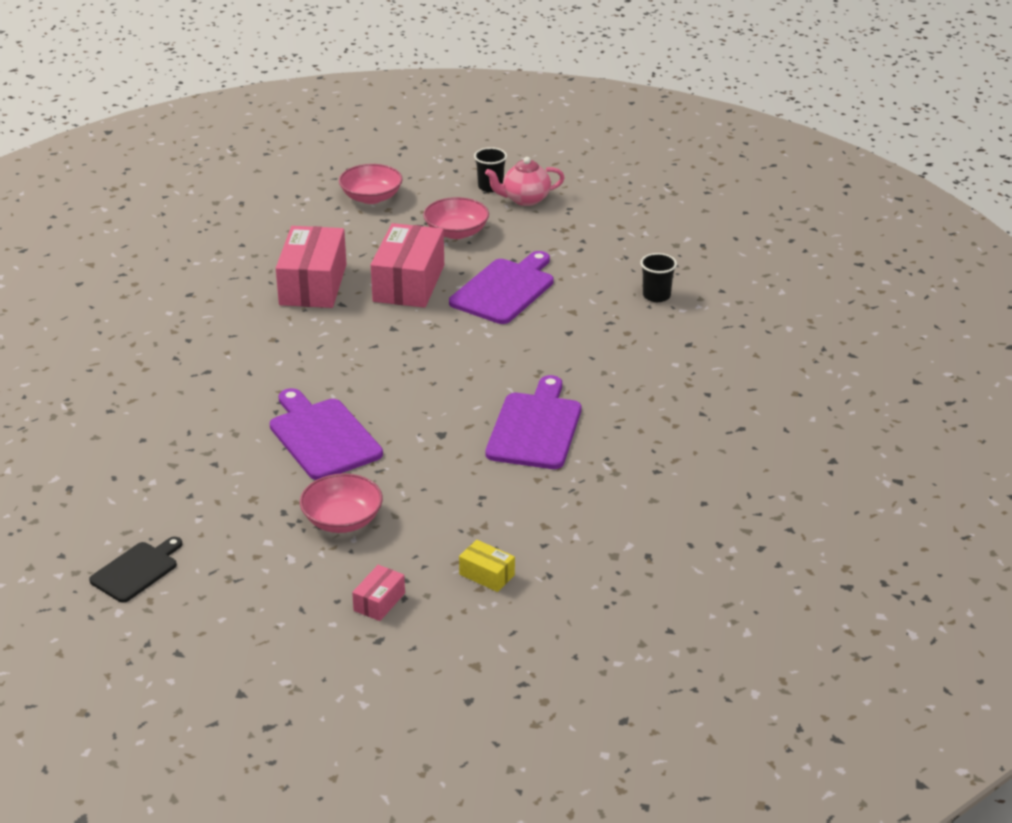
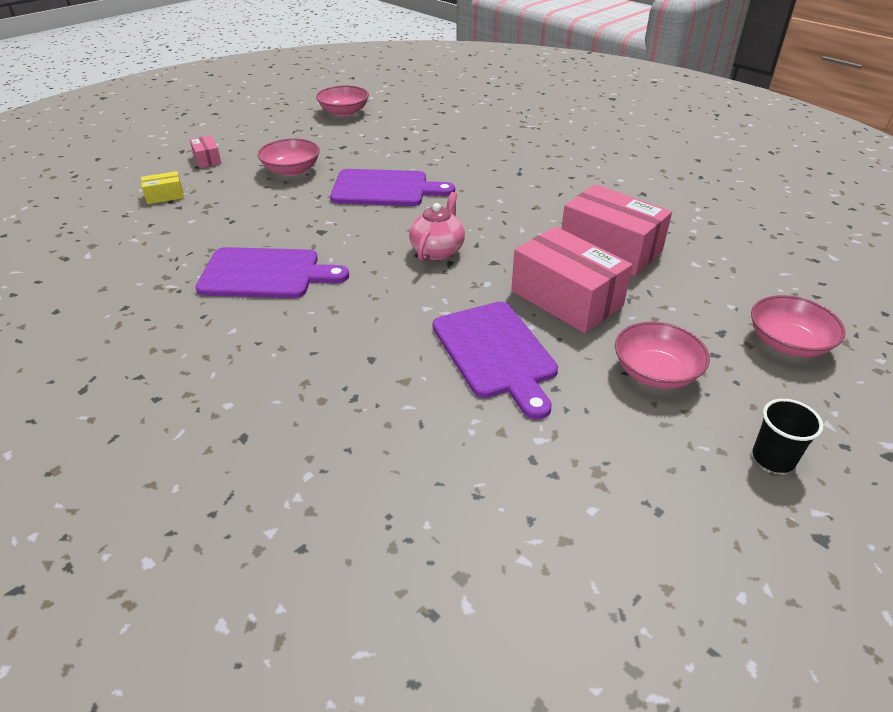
camera: 125 degrees right, 5 degrees up
black cutting board [89,537,182,603] -> pink bowl [316,85,369,117]
pink teapot [485,157,565,206] -> pink teapot moved to [409,192,465,261]
purple cutting board [485,375,581,469] -> purple cutting board turned 45 degrees counterclockwise [196,247,349,298]
black cup [640,253,677,302] -> none

